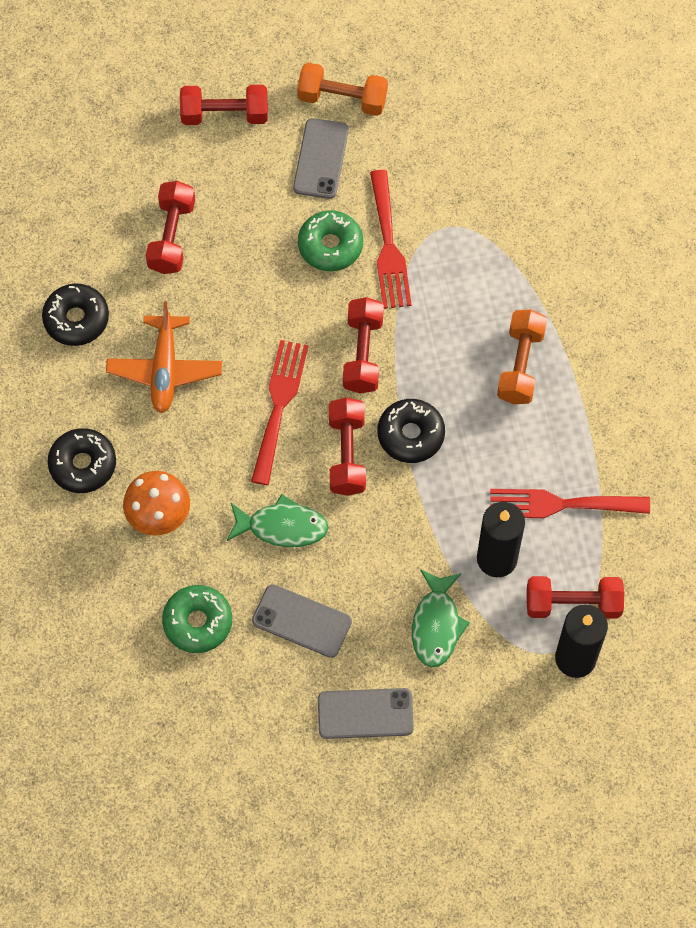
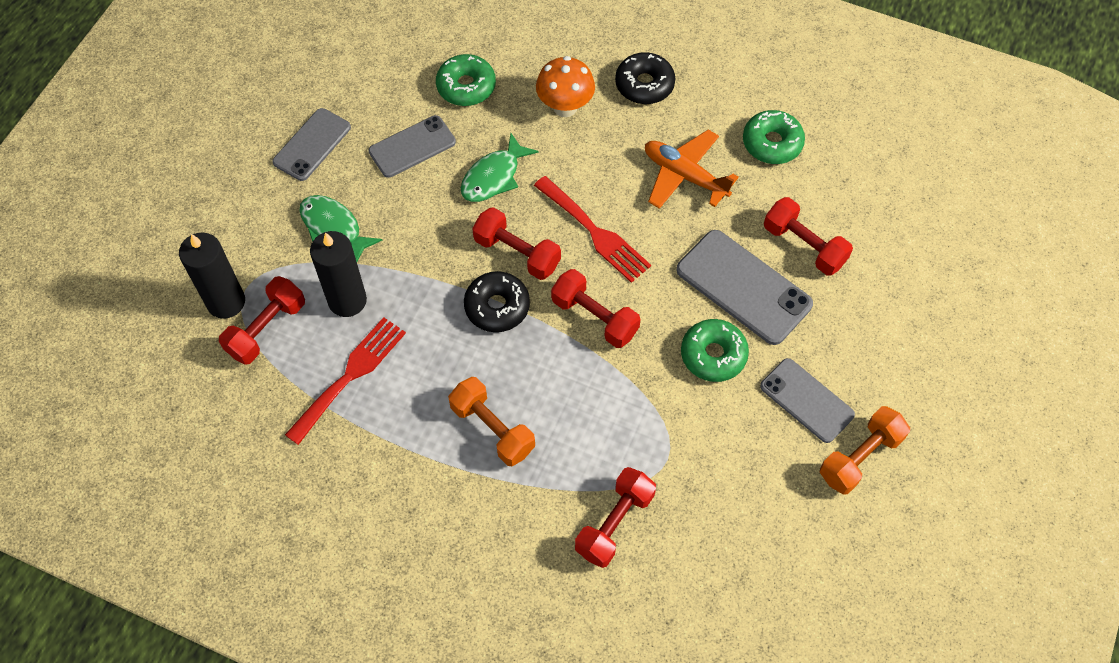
camera: 125 degrees right, 5 degrees down
black donut [42,283,109,346] -> green donut [743,110,805,164]
red dumbbell [180,85,268,125] -> red dumbbell moved to [575,467,656,568]
red fork [370,170,412,309] -> none
none -> grey phone [676,230,813,345]

